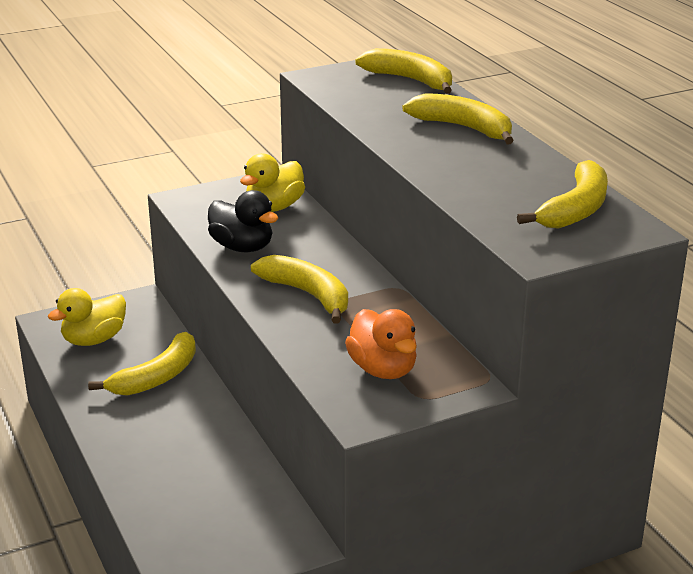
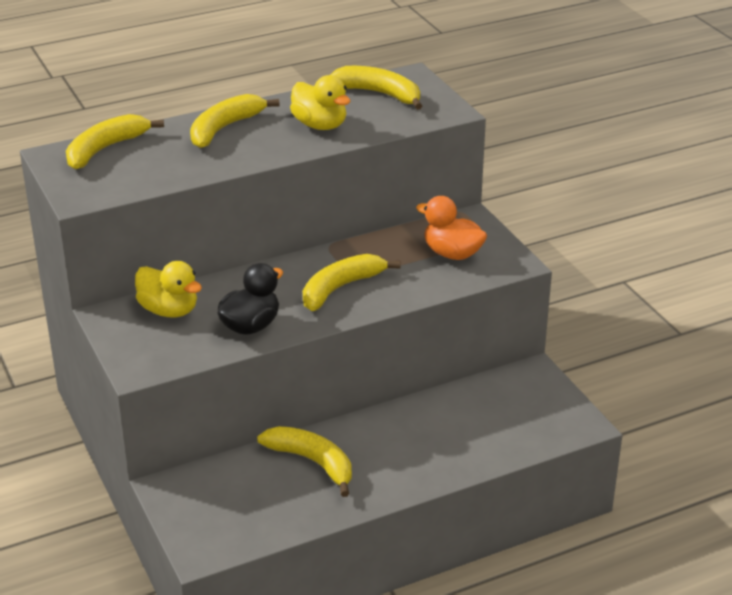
camera: 90 degrees left, 5 degrees up
yellow duck [48,288,126,346] -> yellow duck moved to [290,75,351,130]
orange duck [345,309,417,379] -> orange duck turned 120 degrees counterclockwise [416,196,487,260]

